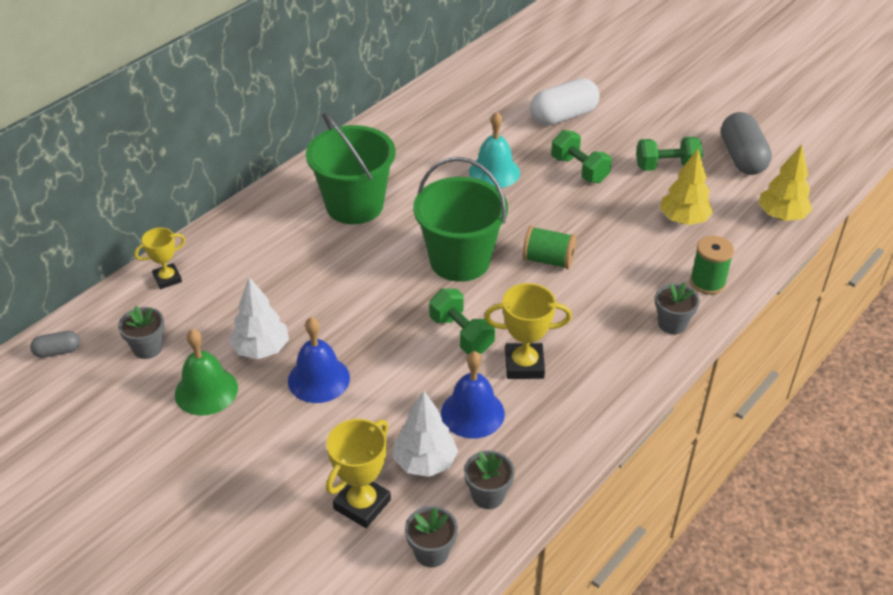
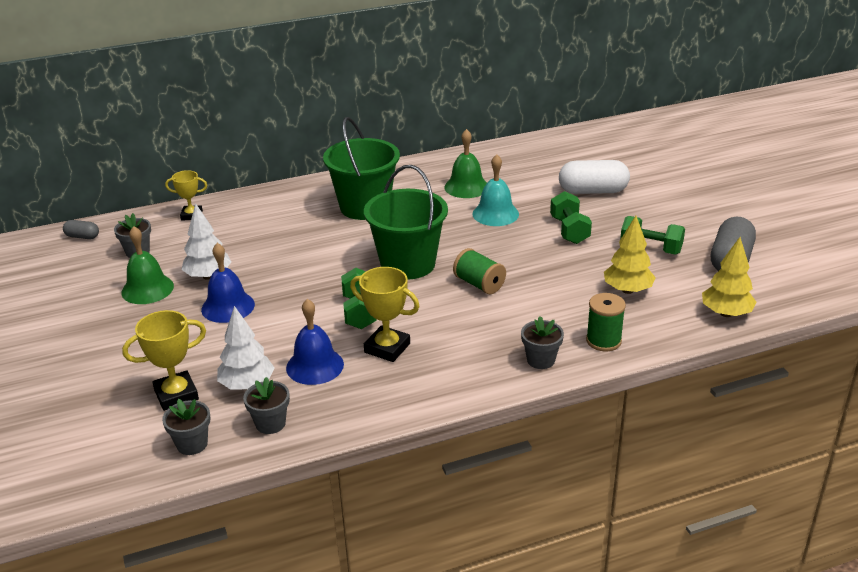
camera: 30 degrees right, 10 degrees down
none -> green bell [444,129,487,198]

